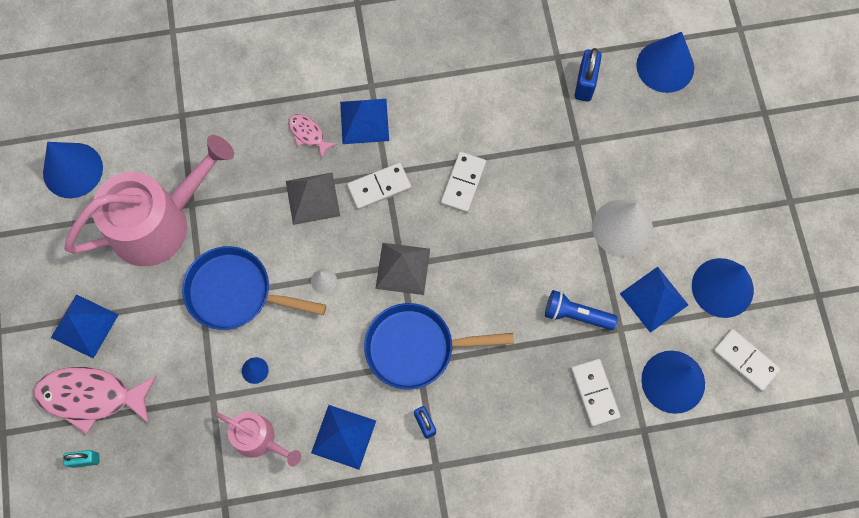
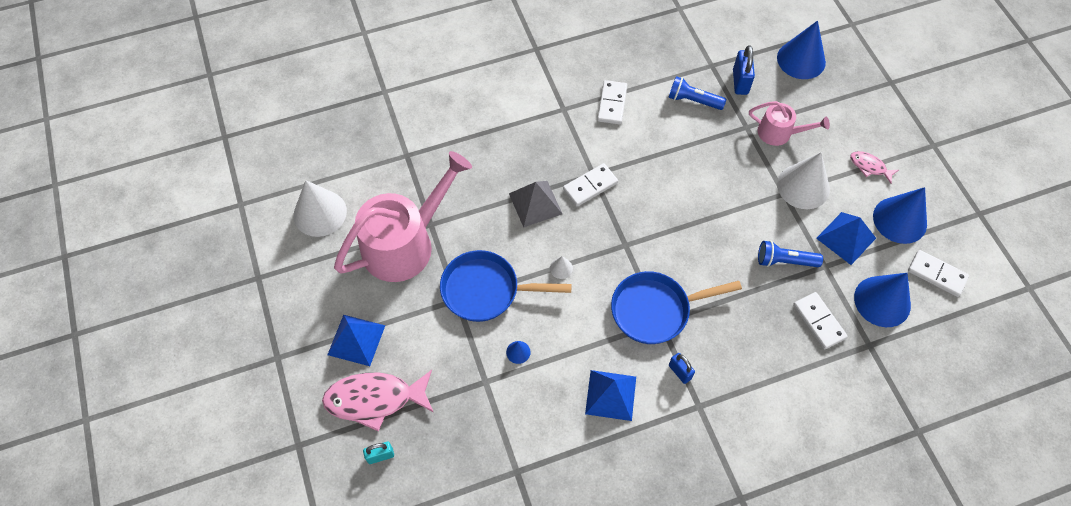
camera: 10 degrees left, 10 degrees down
blue cone [43,142,103,198] -> white cone [294,180,347,237]
pink watering can [214,412,301,466] -> pink watering can moved to [749,101,830,146]
pink fish [288,114,337,159] -> pink fish moved to [850,151,899,184]
blue pyramid [340,99,389,144] -> none
grey pyramid [375,243,430,295] -> none
white domino [441,152,486,213] -> white domino moved to [597,80,627,125]
none -> blue flashlight [668,76,726,110]

